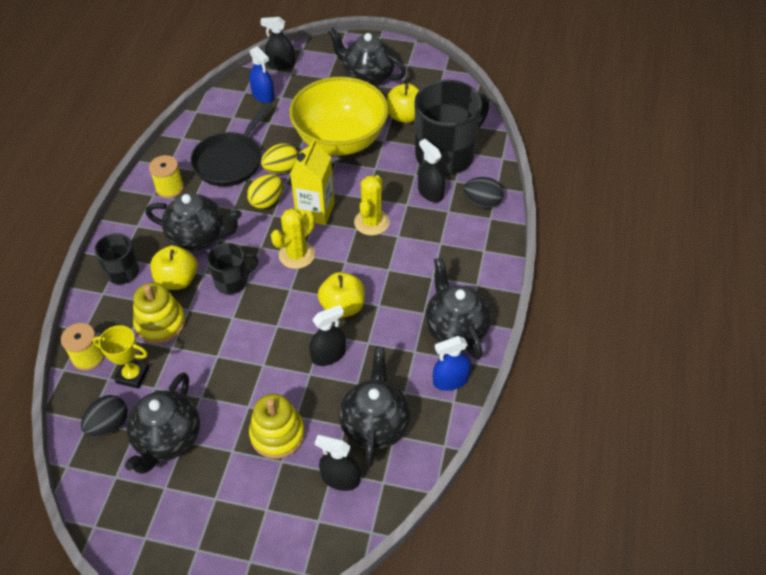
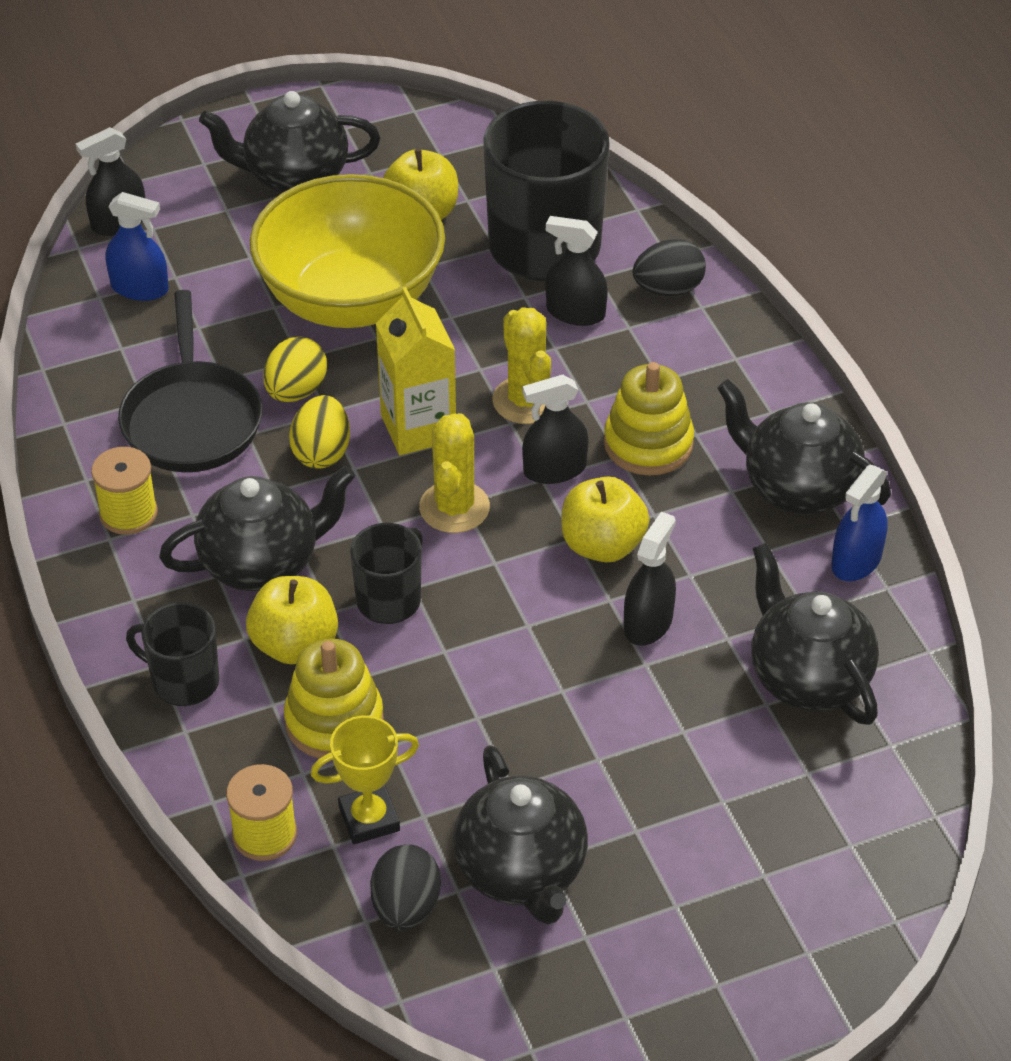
camera: 35 degrees left, 5 degrees down
yellow stacking toy [249,394,305,459] -> yellow stacking toy moved to [604,362,694,476]
black spray bottle [315,435,360,491] -> black spray bottle moved to [522,375,589,484]

